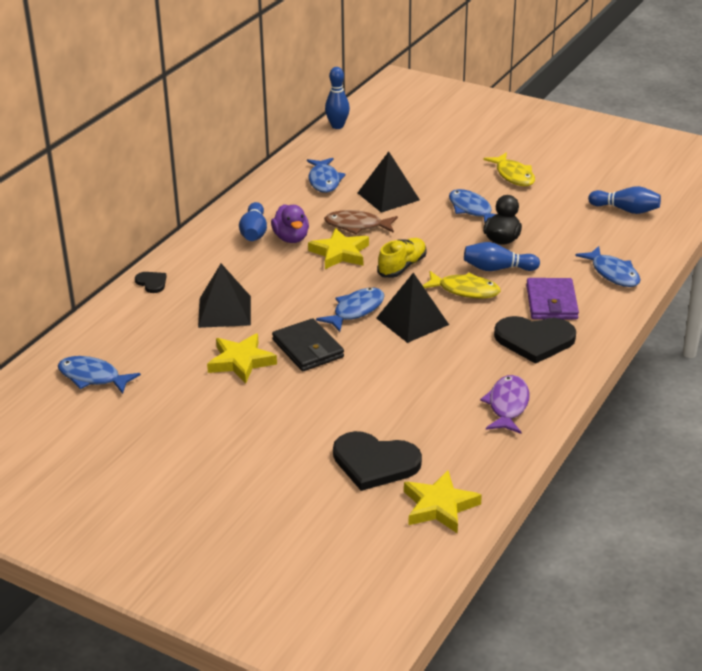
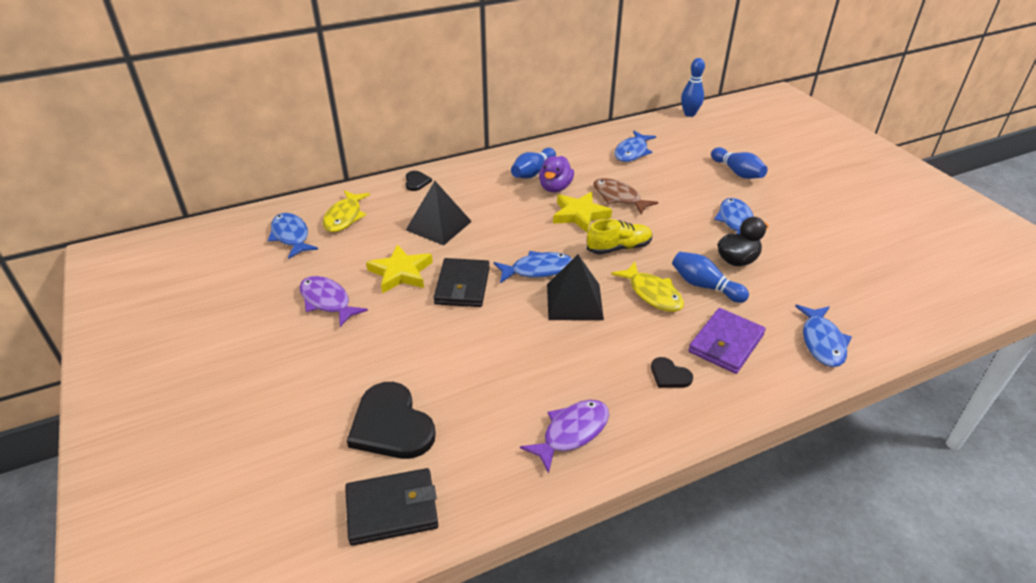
camera: 35 degrees right, 5 degrees up
black pyramid [358,152,420,213] -> none
yellow star [404,470,482,534] -> black wallet [345,468,438,546]
yellow fish [483,152,535,186] -> yellow fish moved to [323,190,370,232]
black heart [494,316,576,364] -> black heart [651,357,693,388], size x0.48
blue bowling pin [588,186,661,214] -> blue bowling pin moved to [711,147,768,179]
none -> purple fish [300,276,368,327]

